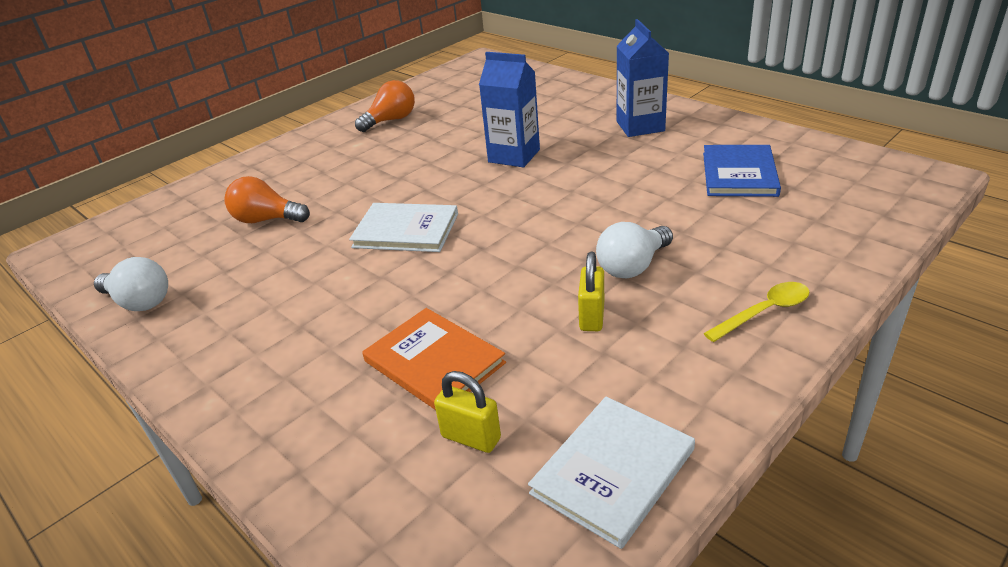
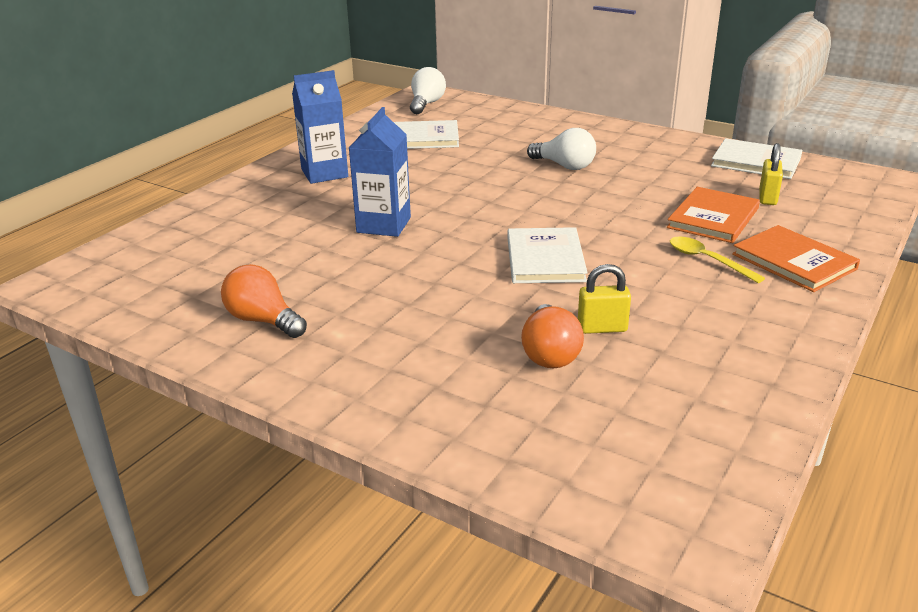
camera: 105 degrees left, 5 degrees down
white light bulb [94,257,168,311] -> white light bulb moved to [410,67,446,114]
yellow padlock [578,252,604,331] -> yellow padlock moved to [578,264,631,334]
blue book [703,145,781,197] -> white book [394,120,459,149]
yellow spoon [704,282,809,342] -> yellow spoon moved to [670,237,765,283]
none -> orange book [732,225,860,292]

